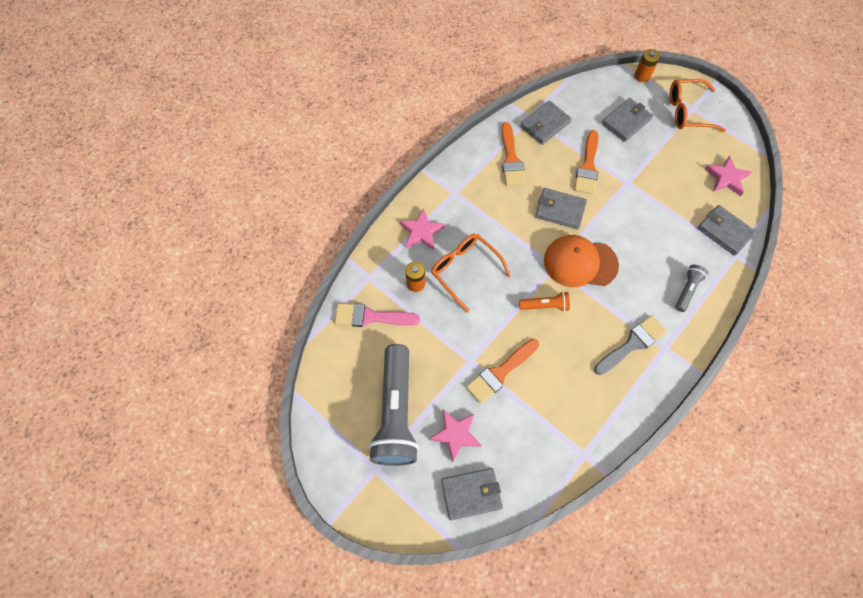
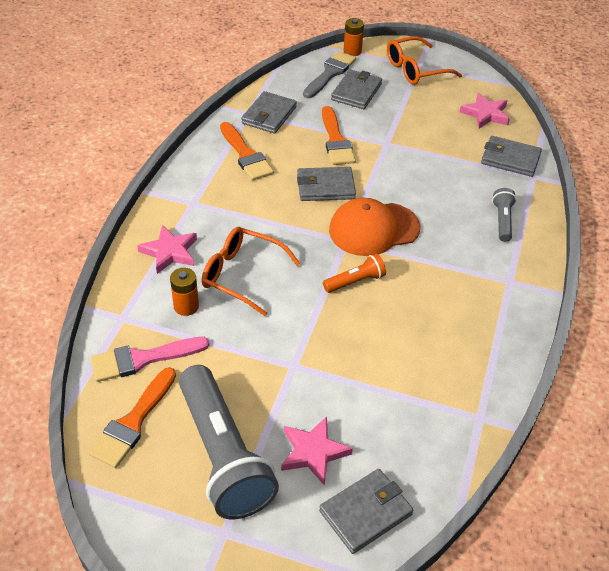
camera: 25 degrees left, 20 degrees down
orange brush [466,339,539,404] -> orange brush moved to [88,367,176,468]
grey brush [594,315,667,375] -> grey brush moved to [303,51,356,98]

